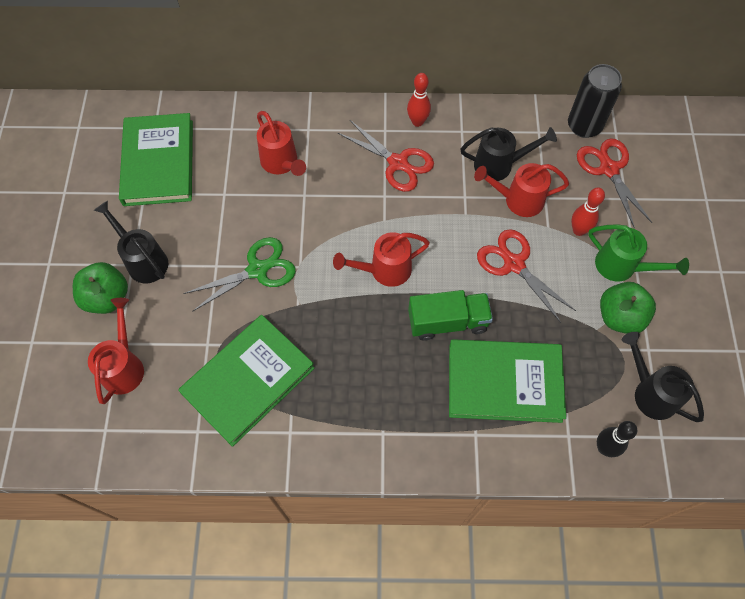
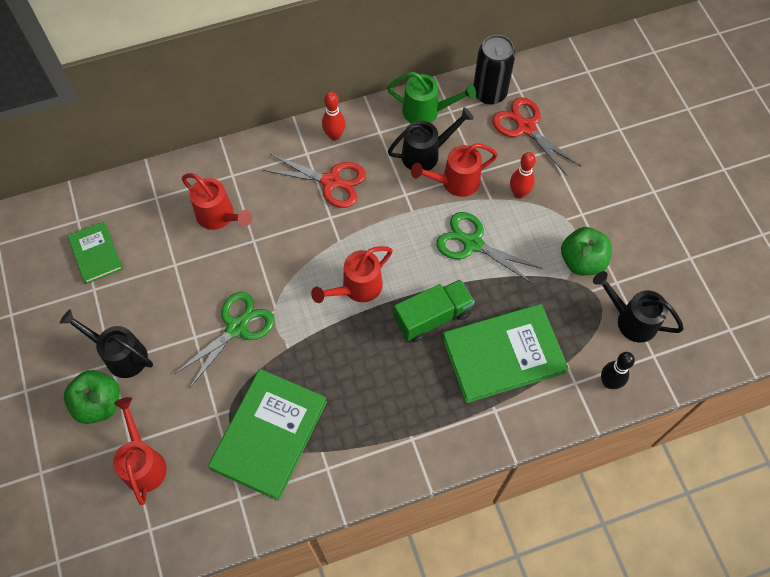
camera: 20 degrees left, 0 degrees up
green book [119,113,193,206] -> green book [67,222,123,284], size x0.55
red scissors [477,229,576,323] -> green scissors [436,212,542,284]
green watering can [588,224,689,281] -> green watering can moved to [387,72,476,123]

